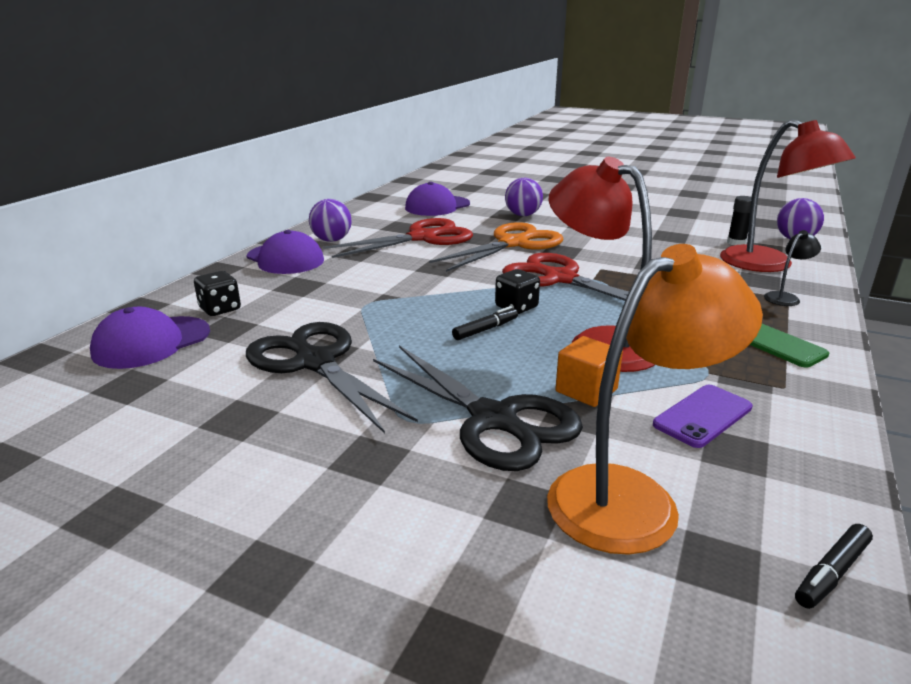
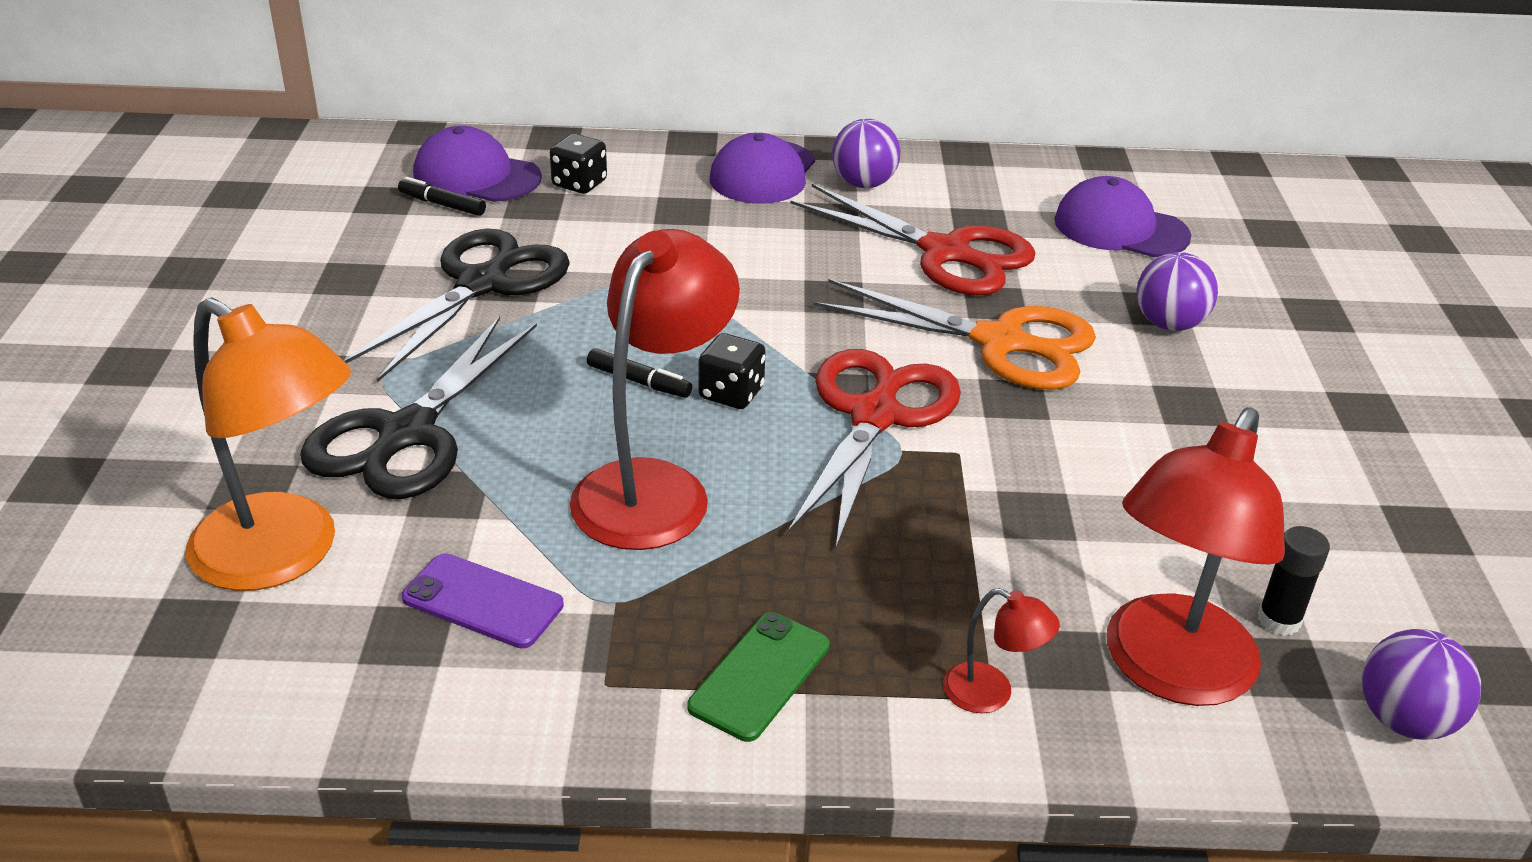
camera: 65 degrees right, 10 degrees up
orange cube [555,336,623,407] -> none
black lamp [764,230,821,306] -> red lamp [943,588,1060,713]
black marker [795,524,873,609] -> black marker moved to [398,177,486,216]

